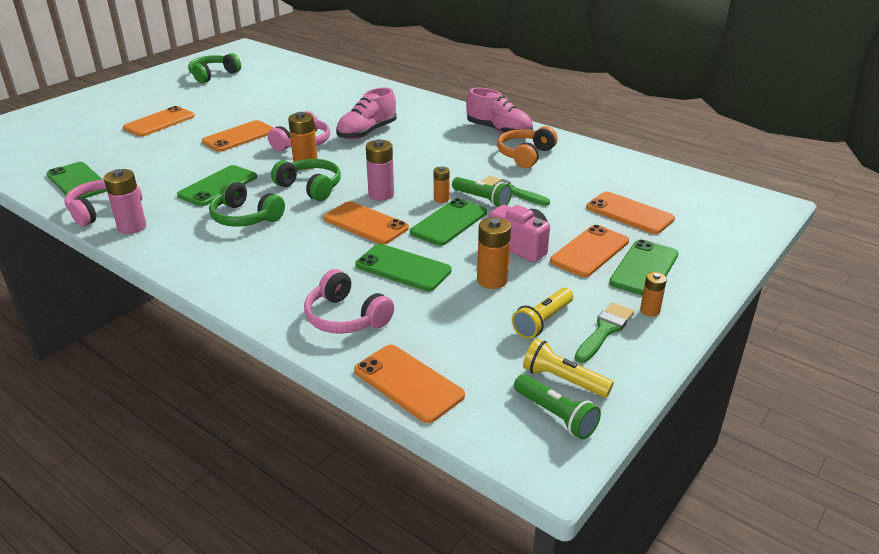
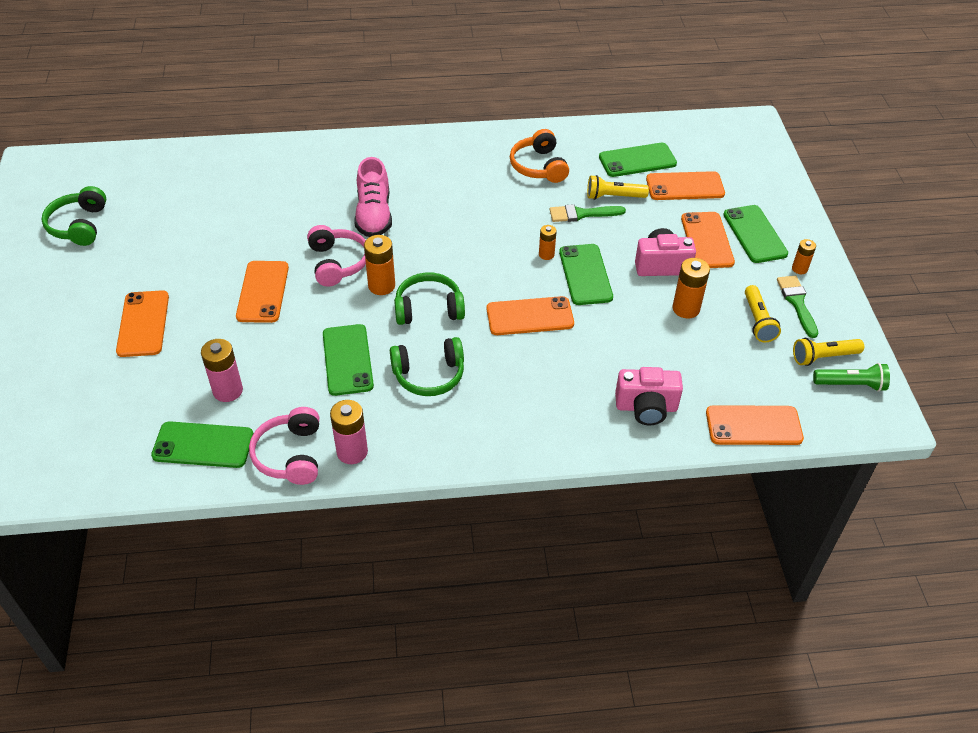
camera: 45 degrees left, 15 degrees up
pink headphones [304,269,394,334] -> pink camera [615,367,683,425]
green phone [355,244,452,291] -> green phone moved to [599,143,677,177]
pink battery [366,139,394,201] -> pink battery moved to [201,339,243,402]
green flashlight [452,177,512,208] -> none
pink shoe [466,88,533,134] -> none
none -> yellow flashlight [587,175,649,200]

